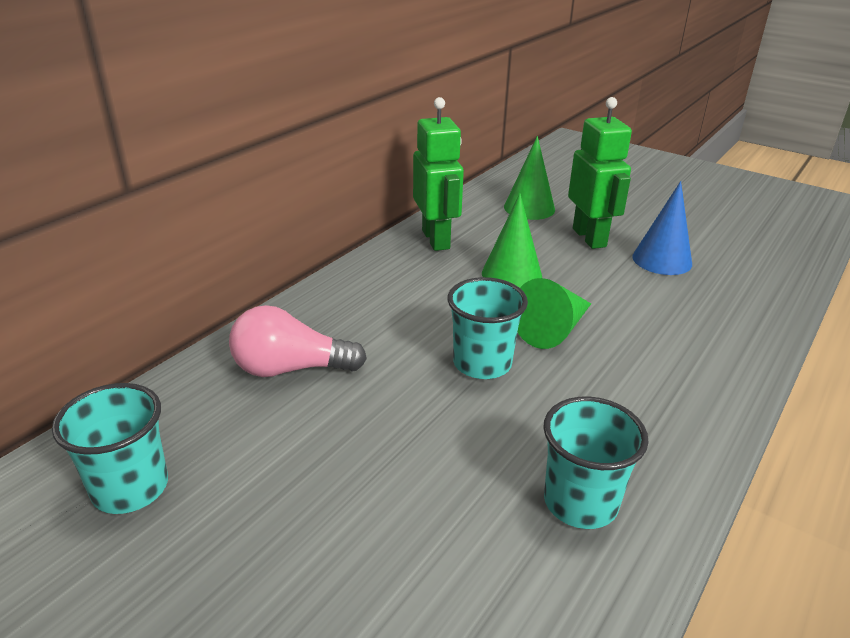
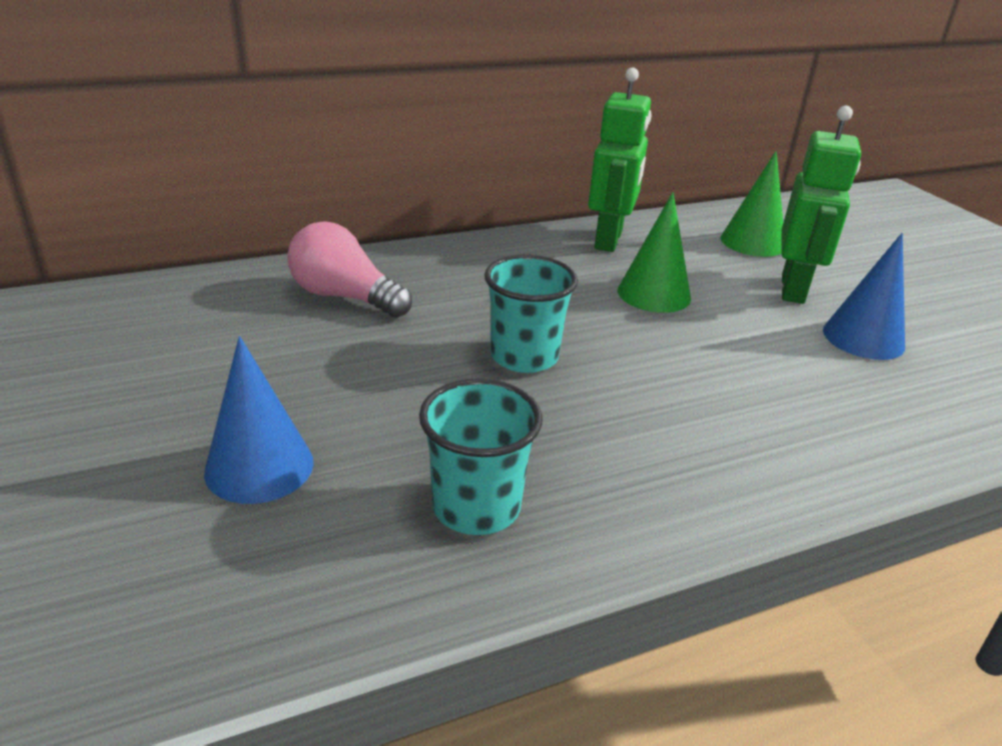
camera: 30 degrees right, 0 degrees up
turquoise cup [52,383,168,514] -> none
green cone [517,278,591,349] -> none
none -> blue cone [204,336,314,504]

